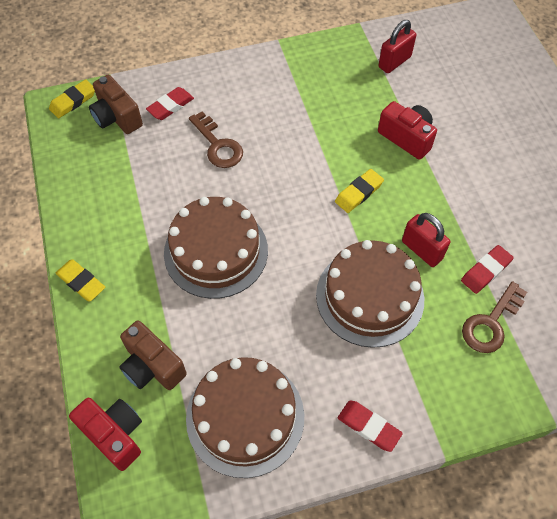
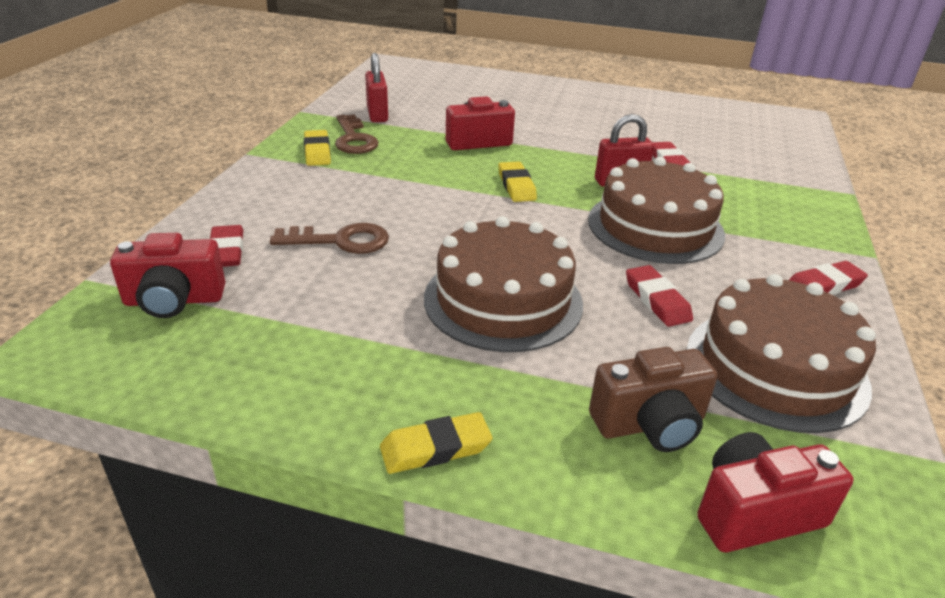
camera: 60 degrees left, 25 degrees down
yellow eraser [49,79,95,118] -> yellow eraser moved to [304,130,331,166]
brown camera [89,75,143,134] -> red camera [110,233,225,318]
brown key [462,281,527,353] -> brown key moved to [335,114,379,154]
none -> red eraser [626,265,693,327]

